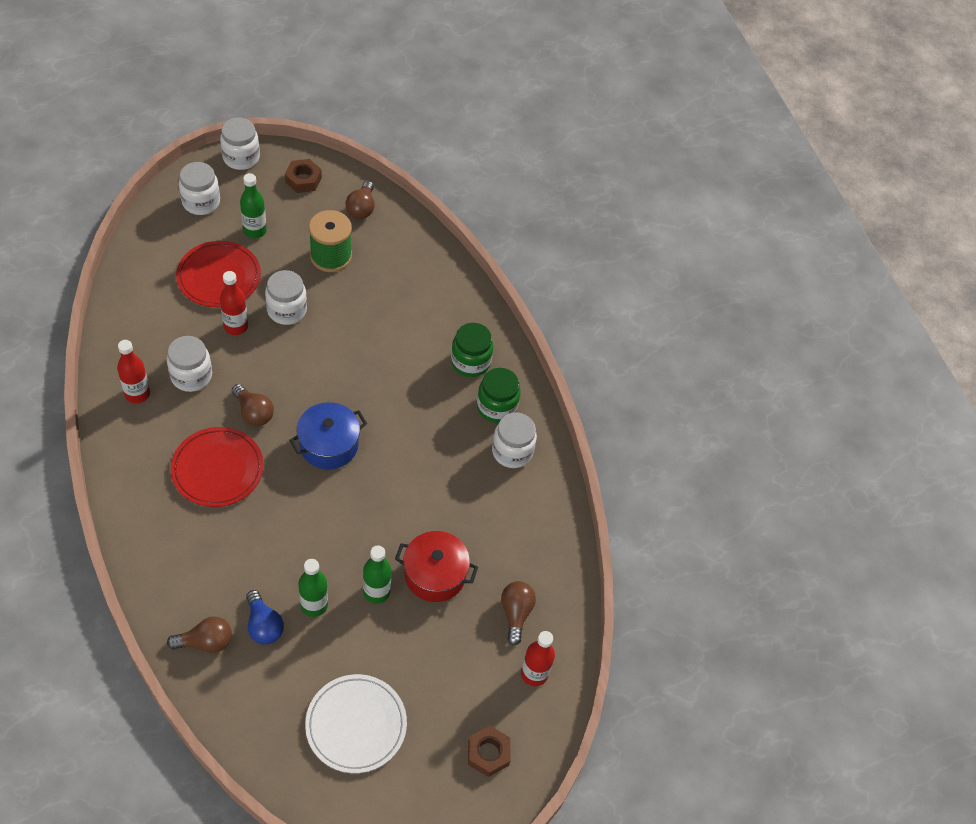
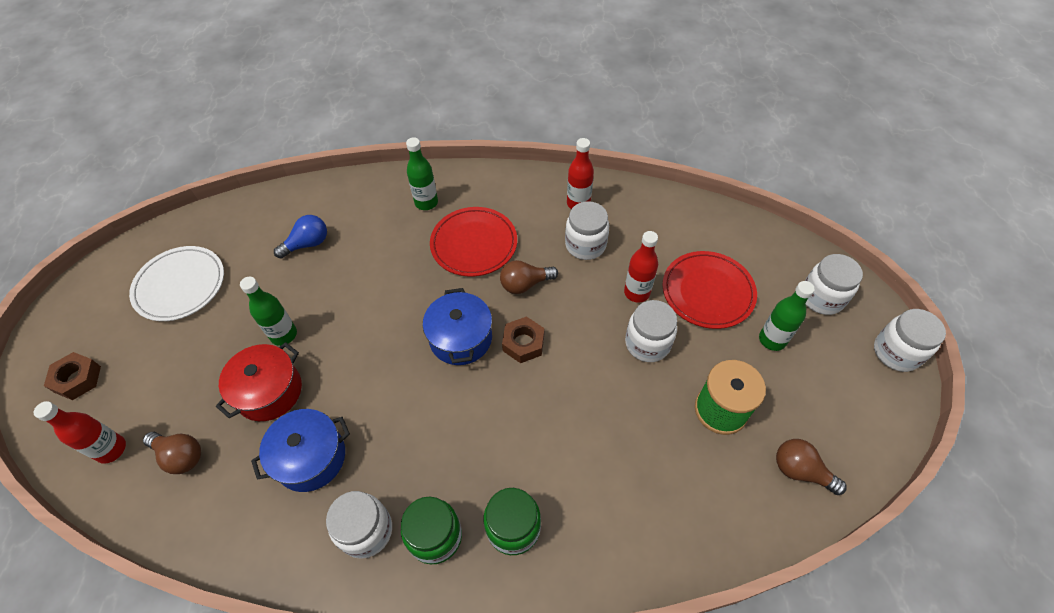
camera: 120 degrees right, 0 degrees up
brown light bulb [167,616,232,653] -> none
blue light bulb [246,590,284,645] -> blue light bulb turned 150 degrees clockwise [274,215,327,259]
brown nut [285,159,322,193] -> brown nut moved to [502,317,544,363]
green bottle [299,559,328,617] -> green bottle moved to [406,137,438,210]
none -> blue pot [251,409,350,492]

